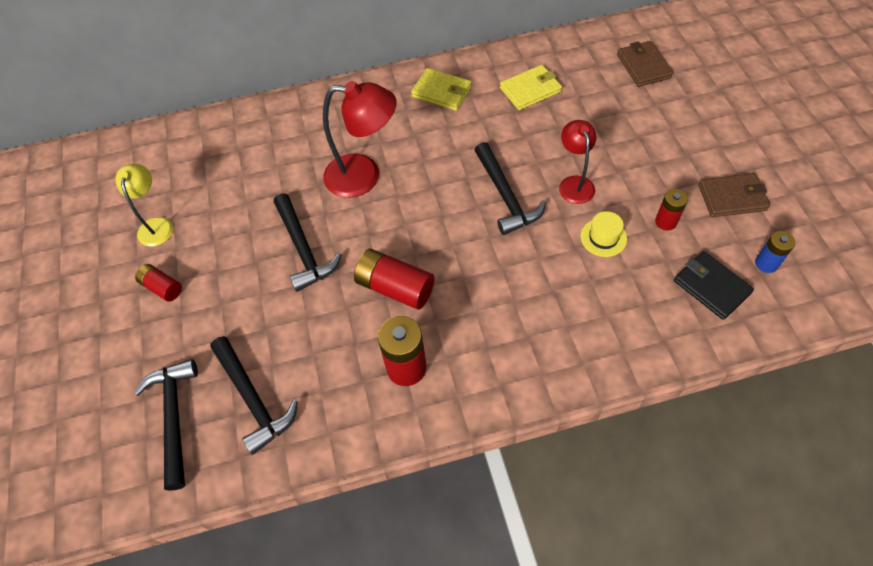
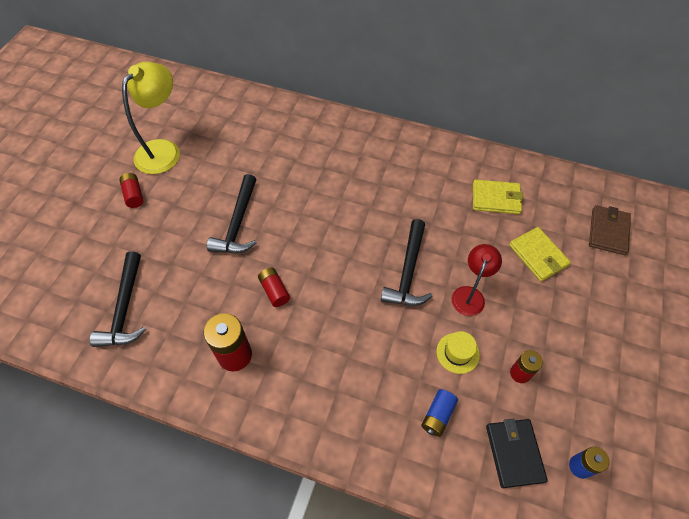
camera: 30 degrees right, 0 degrees up
yellow lamp [115,164,173,247] -> yellow lamp [122,62,180,174], size x1.62
black hammer [134,359,198,491] -> none
red lamp [323,81,396,198] -> none
red battery [354,249,435,309] -> red battery [258,267,290,307], size x0.59
yellow wallet [411,68,472,111] -> yellow wallet moved to [509,227,571,281]
brown wallet [698,173,770,217] -> none
none -> blue battery [421,389,458,437]

